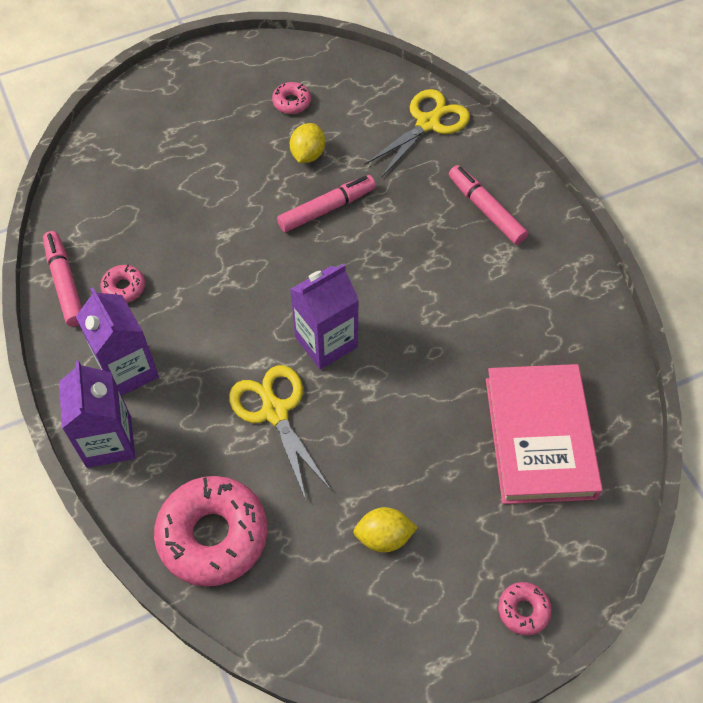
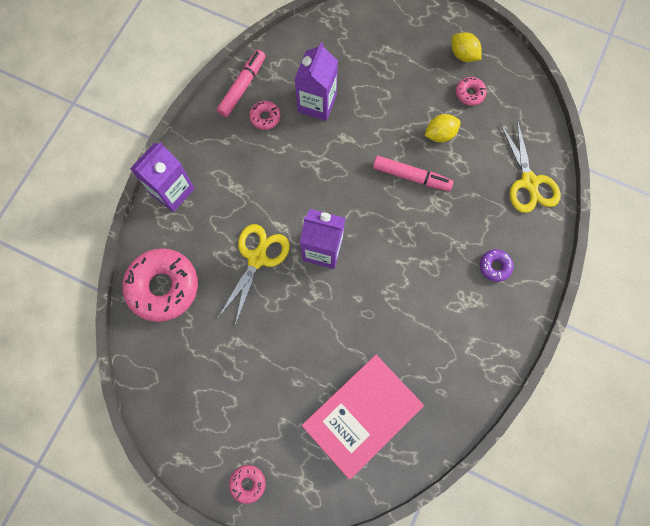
camera: 50 degrees right, 15 degrees up
purple carton [76,288,159,396] -> purple carton moved to [295,42,338,121]
yellow lemon [354,507,418,552] -> yellow lemon moved to [452,32,481,62]
yellow scissors [364,89,470,177] -> yellow scissors turned 75 degrees clockwise [500,119,561,213]
pink marker [449,165,528,245] -> purple donut [480,249,514,282]

